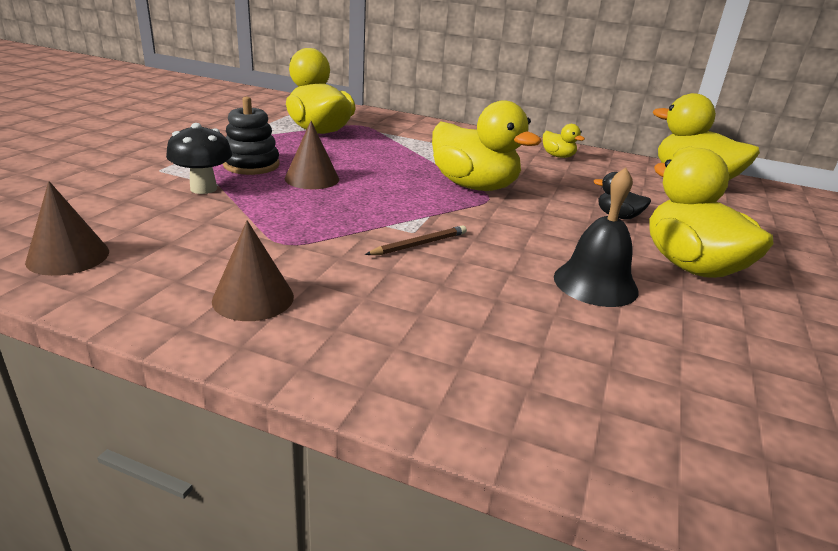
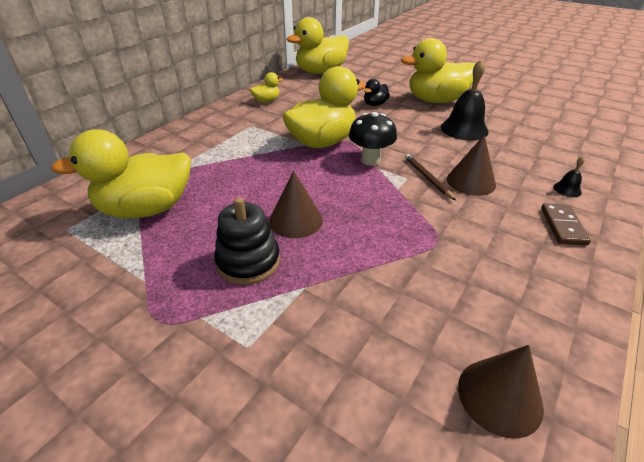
camera: 75 degrees left, 10 degrees up
black mushroom [166,123,232,194] -> black mushroom moved to [349,112,397,166]
brown cone [212,220,294,321] -> brown cone moved to [447,135,496,196]
none -> brown domino [541,204,591,246]
none -> black bell [553,157,585,197]

